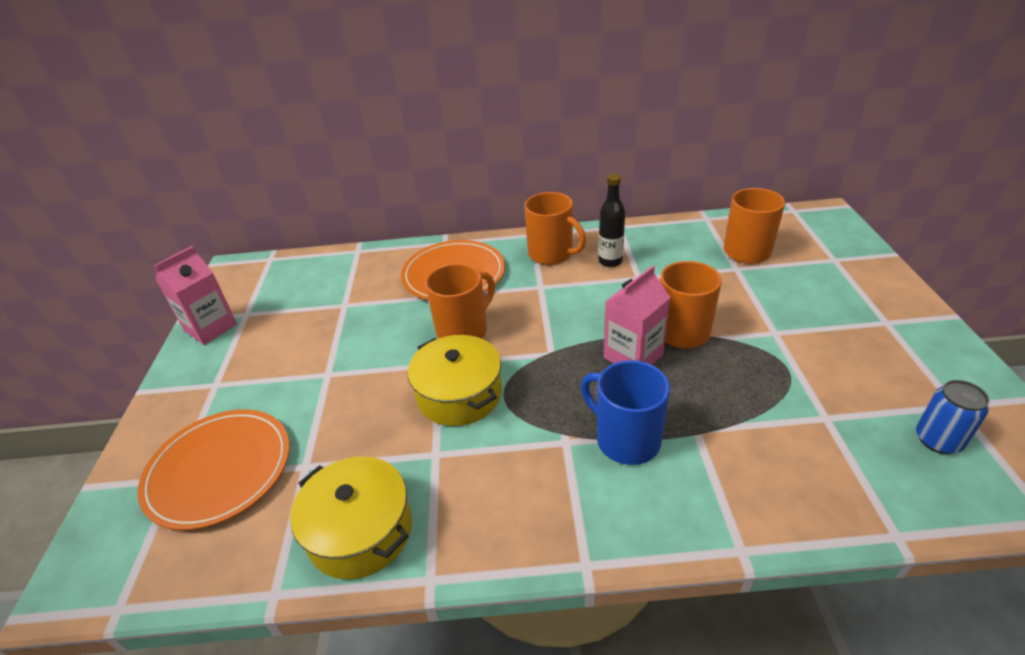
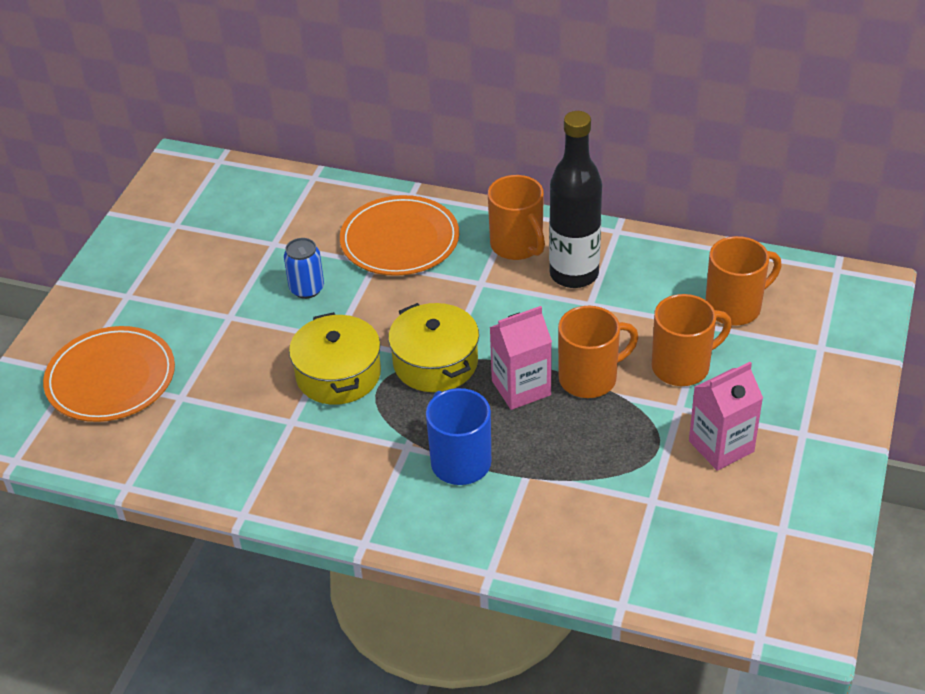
camera: 20 degrees right, 5 degrees up
pink carton [154,246,237,345] -> pink carton moved to [689,362,763,471]
yellow pot [290,456,412,580] -> yellow pot moved to [388,303,479,392]
orange mug [425,263,495,339] -> orange mug moved to [652,294,732,386]
black bottle [598,174,625,267] -> black bottle [549,111,602,288], size x1.76
blue can [916,380,990,454] -> blue can moved to [284,238,324,299]

